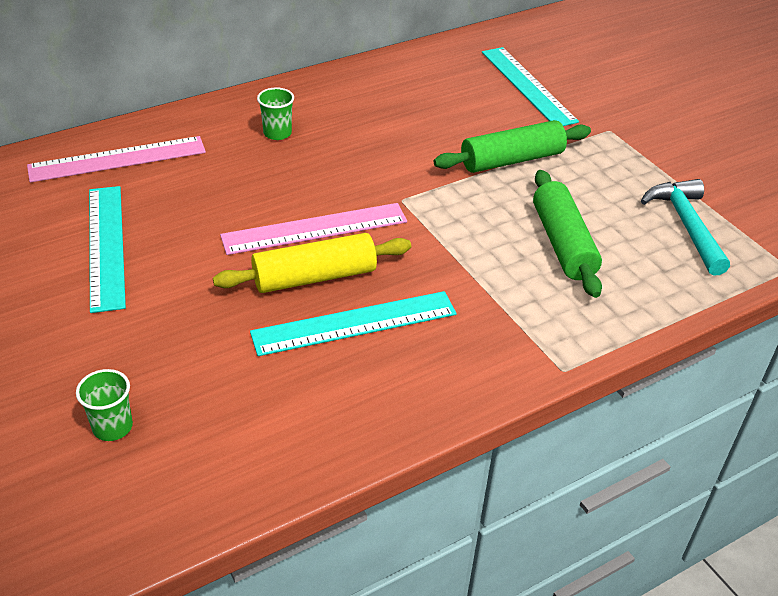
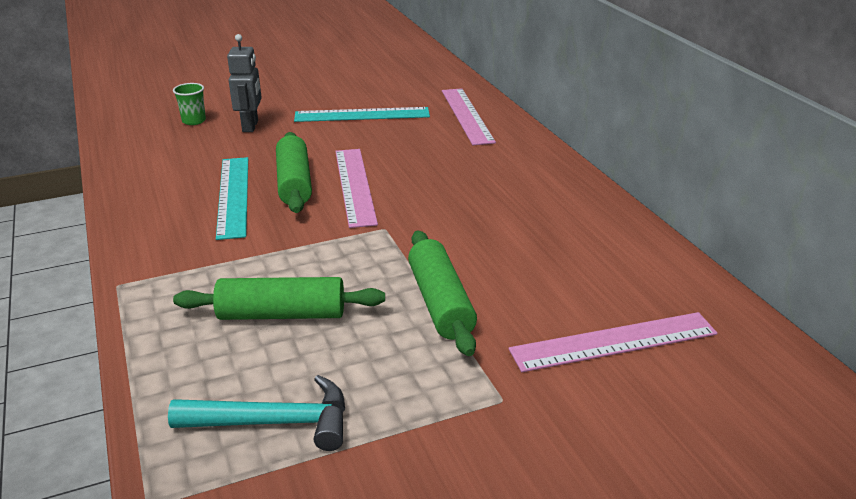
camera: 100 degrees right, 10 degrees down
yellow rolling pin [213,233,411,293] -> green rolling pin [276,132,312,213]
green cup [257,87,294,140] -> none
turquoise ruler [482,47,579,126] -> pink ruler [509,312,718,372]
none -> grey robot [227,34,262,132]

